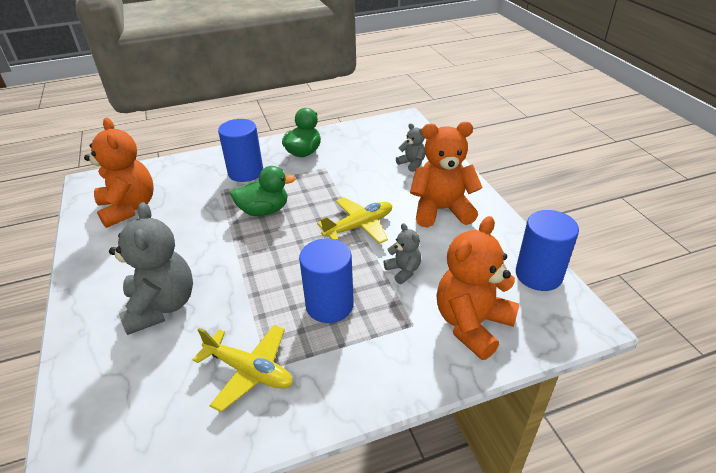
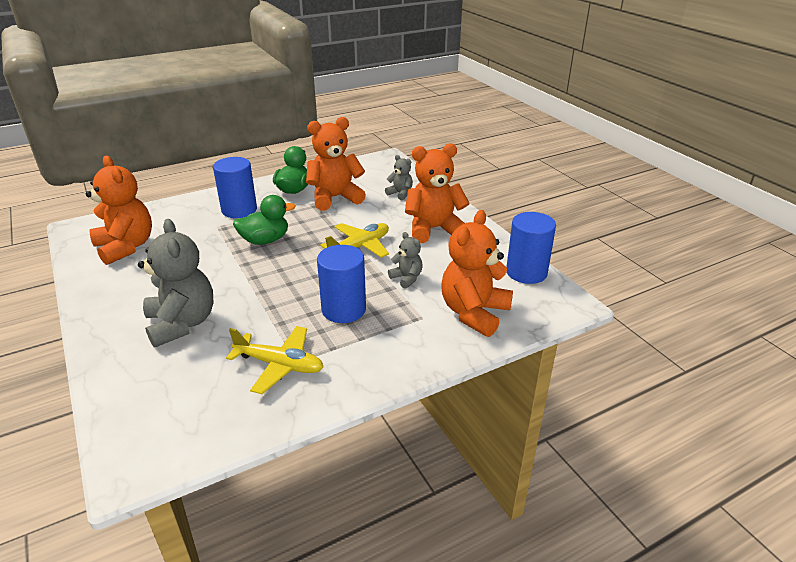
camera: 10 degrees left, 5 degrees down
none -> orange teddy bear [306,117,366,211]

